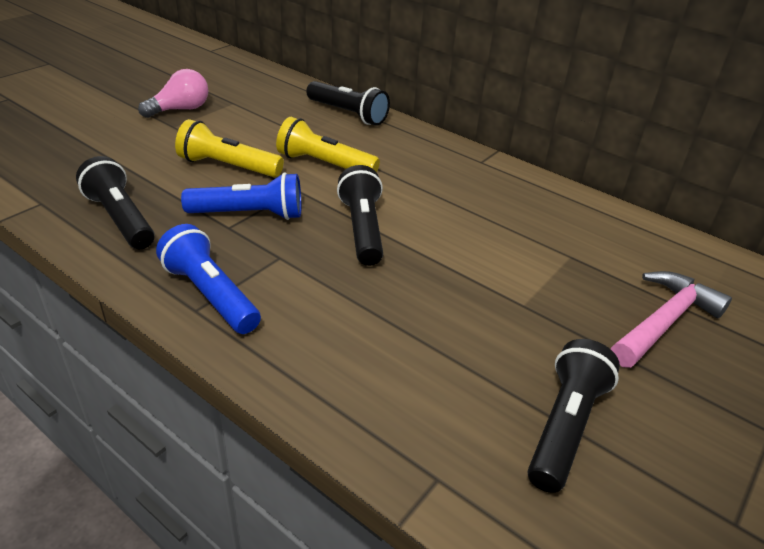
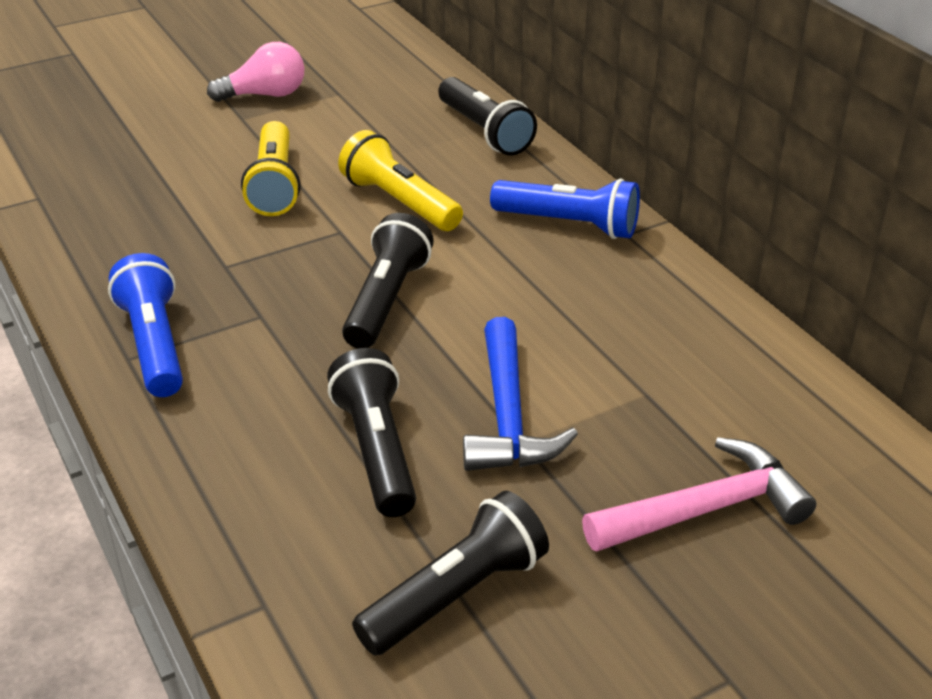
camera: 25 degrees right, 0 degrees up
black flashlight [76,156,155,249] -> black flashlight moved to [327,348,416,517]
yellow flashlight [175,119,284,177] -> yellow flashlight turned 135 degrees counterclockwise [241,121,300,216]
blue flashlight [181,172,301,220] -> blue flashlight moved to [490,178,640,239]
none -> blue hammer [463,317,578,471]

